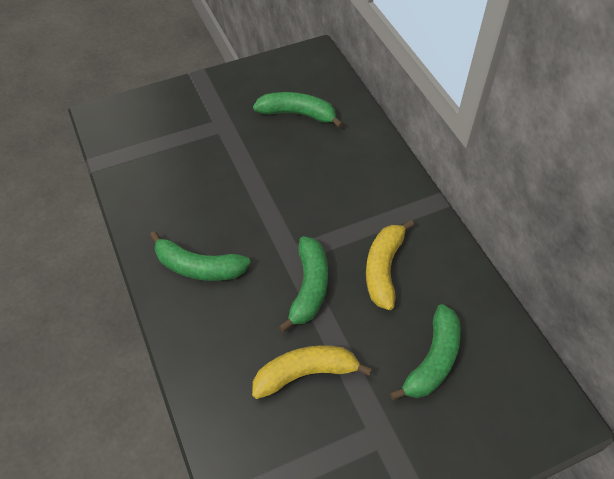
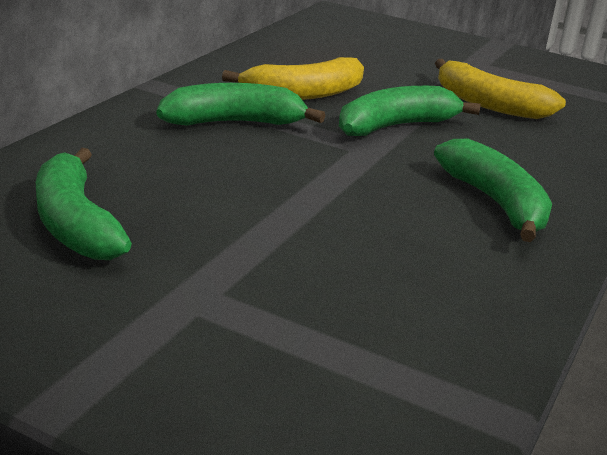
camera: 130 degrees left, 25 degrees down
green banana [390,304,461,401] -> green banana moved to [157,83,326,126]

